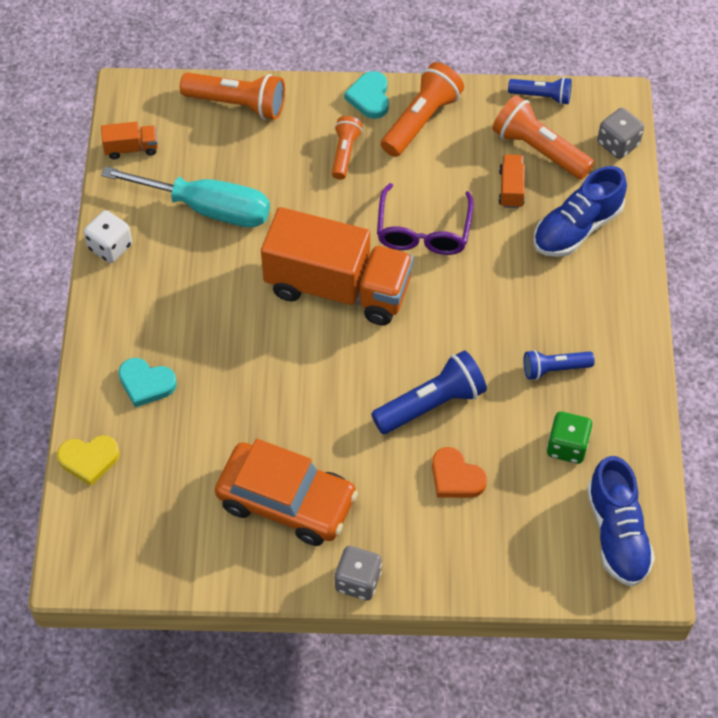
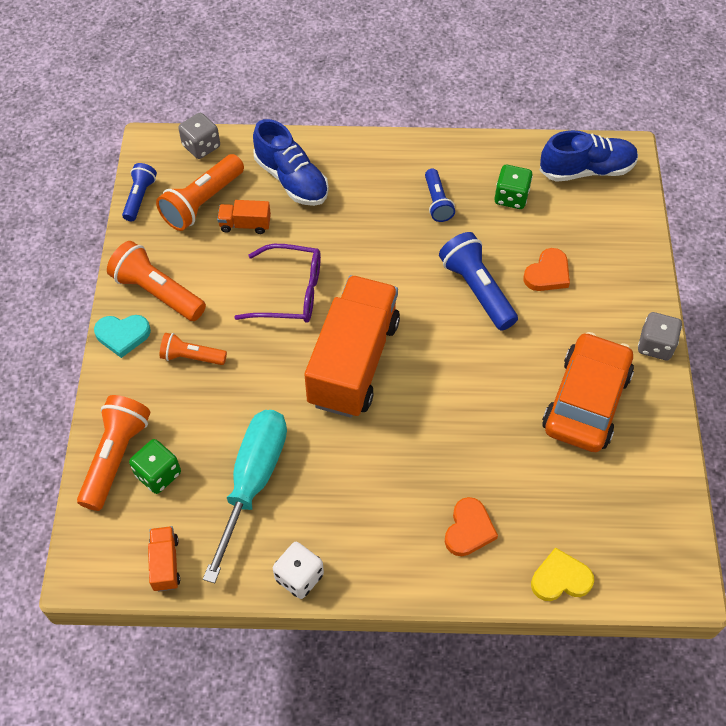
camera: 90 degrees left, 0 degrees up
yellow heart [57,435,120,486] -> yellow heart turned 90 degrees counterclockwise [531,547,594,601]
turquoise heart [118,358,177,407] -> orange heart [445,497,498,556]
none -> green dice [129,439,181,494]

